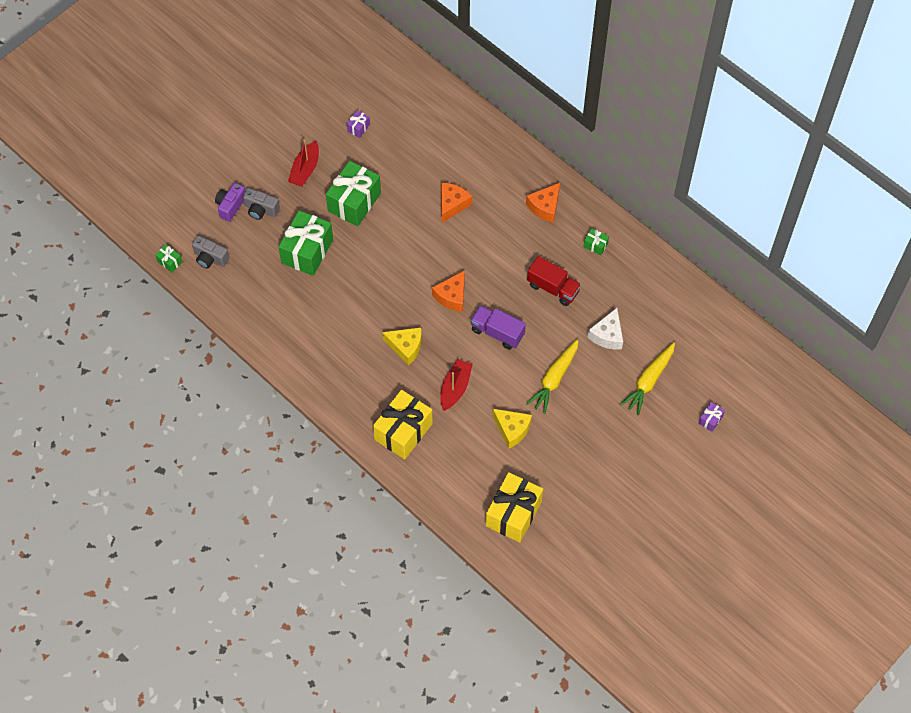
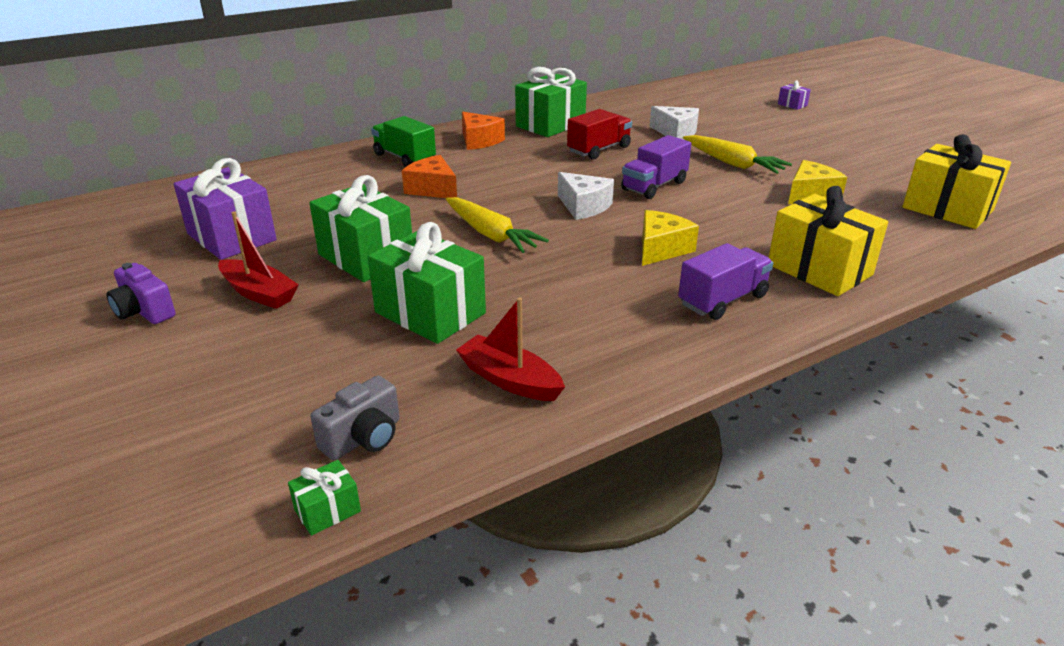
camera: 75 degrees left, 30 degrees down
purple camera [215,183,245,222] -> purple camera moved to [106,263,176,324]
grey camera [243,188,280,220] -> none
purple gift [347,110,370,138] -> purple gift [173,158,277,260], size x2.30
orange cheese [432,270,465,312] -> white cheese [558,172,614,220]
red boat [440,359,473,411] -> red boat moved to [456,297,565,401]
green gift [584,228,609,255] -> green gift [515,67,587,137], size x2.30
yellow carrot [620,342,675,415] -> yellow carrot moved to [446,197,549,253]
none -> green truck [371,116,436,167]
none -> purple truck [678,243,773,320]

